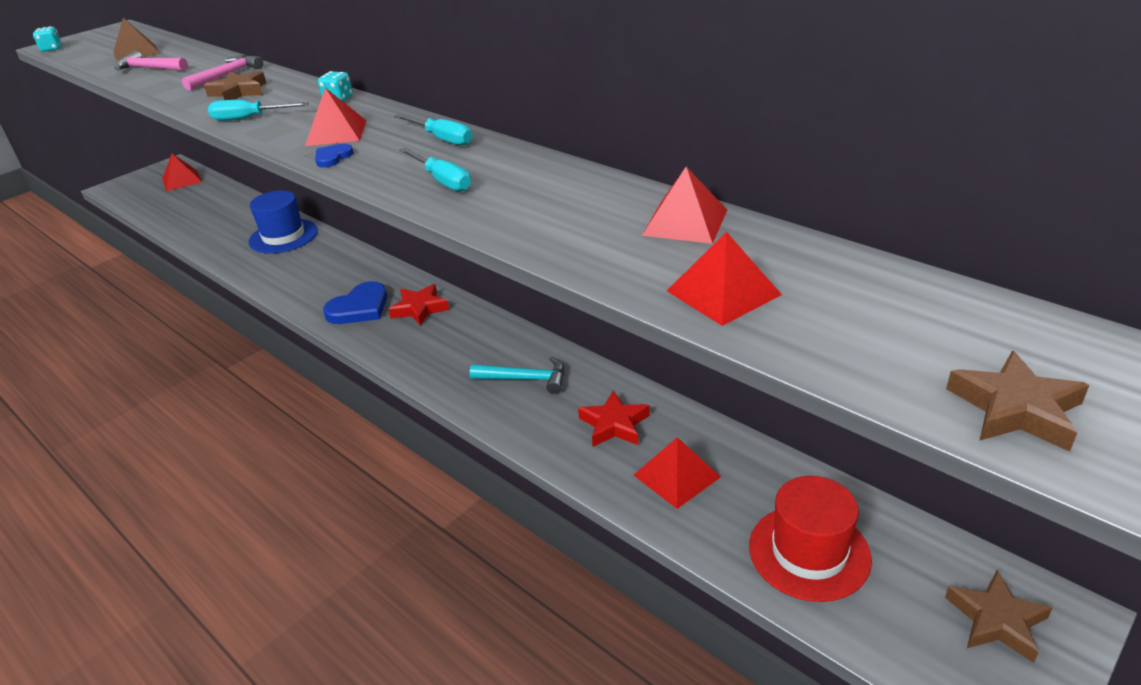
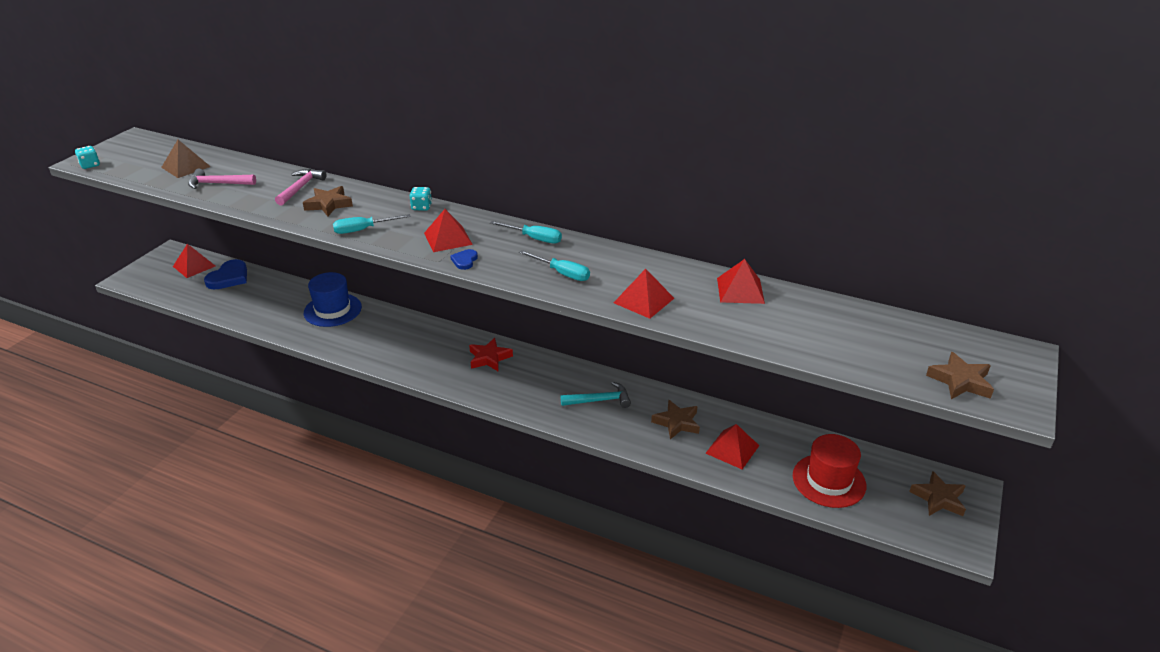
camera: 20 degrees left, 0 degrees up
blue heart [323,281,387,324] -> blue heart moved to [204,259,247,289]
red star [578,391,650,447] -> brown star [651,400,700,440]
red pyramid [667,232,782,326] -> red pyramid moved to [613,269,674,319]

